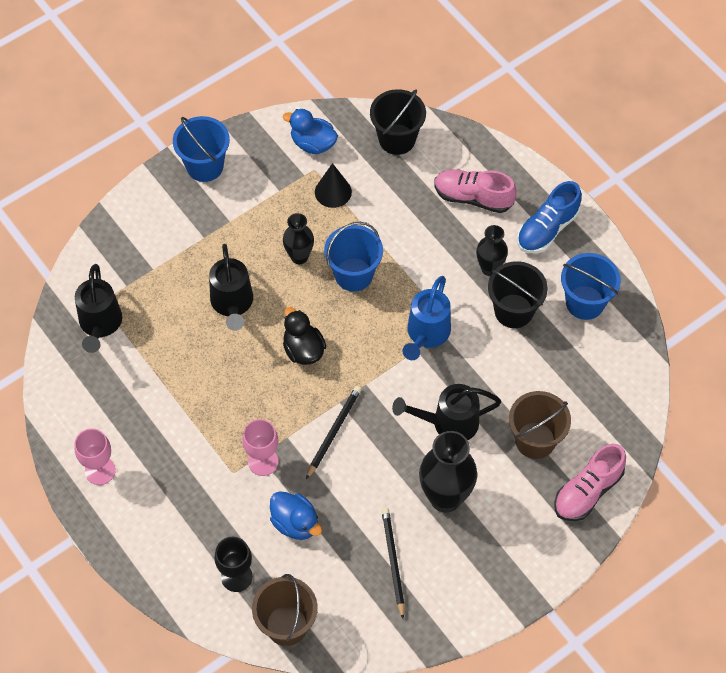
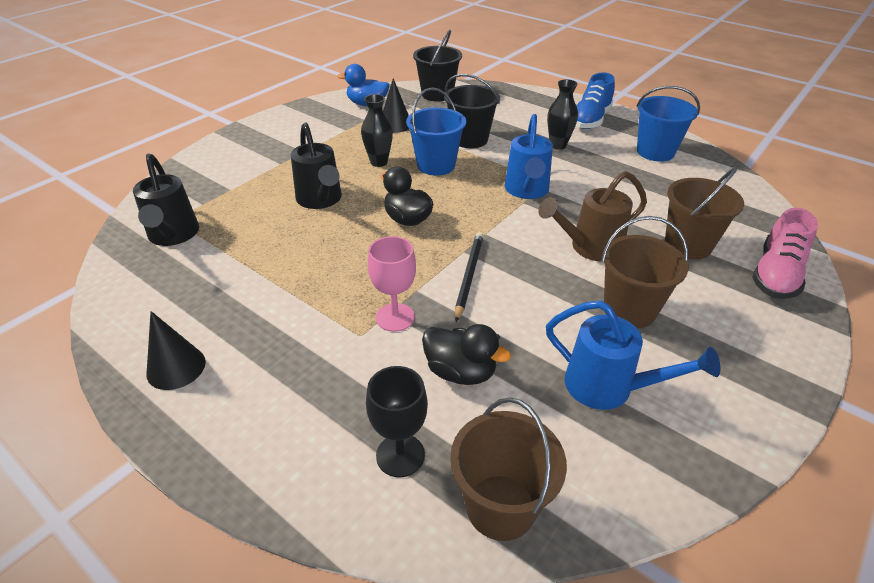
camera: 15 degrees left, 20 degrees down
pink goblet [74,428,116,485] -> black cone [146,311,206,390]
blue bucket [173,116,230,182] -> none
blue duck [270,491,322,540] -> black duck [422,324,511,385]
black pencil [382,508,405,619] -> blue watering can [546,300,720,410]
black watering can [392,384,501,440] -> brown watering can [538,171,647,262]
black vase [419,431,477,513] -> brown bucket [601,216,689,328]
pink shoe [434,170,517,213] -> none
black bucket [488,261,548,328] -> black bucket moved to [444,74,500,148]

